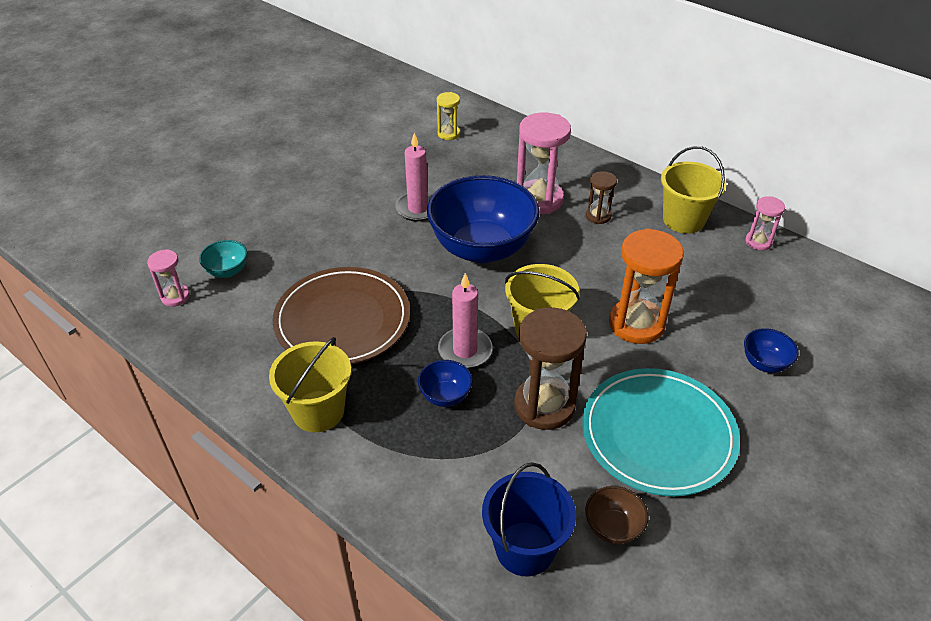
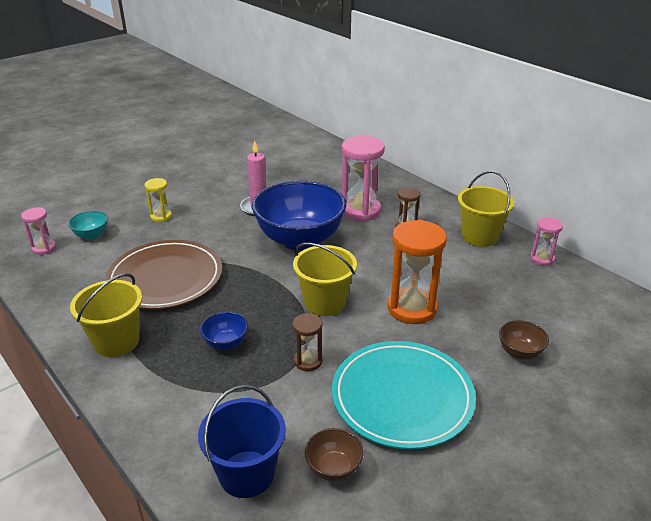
camera: 10 degrees right, 10 degrees down
yellow hourglass [437,92,460,140] -> yellow hourglass moved to [145,178,172,222]
pink candle [438,273,493,369] -> none
brown hourglass [514,307,587,430] -> brown hourglass [293,313,323,371], size x0.52
blue bowl [744,328,799,373] -> brown bowl [499,320,549,360]

